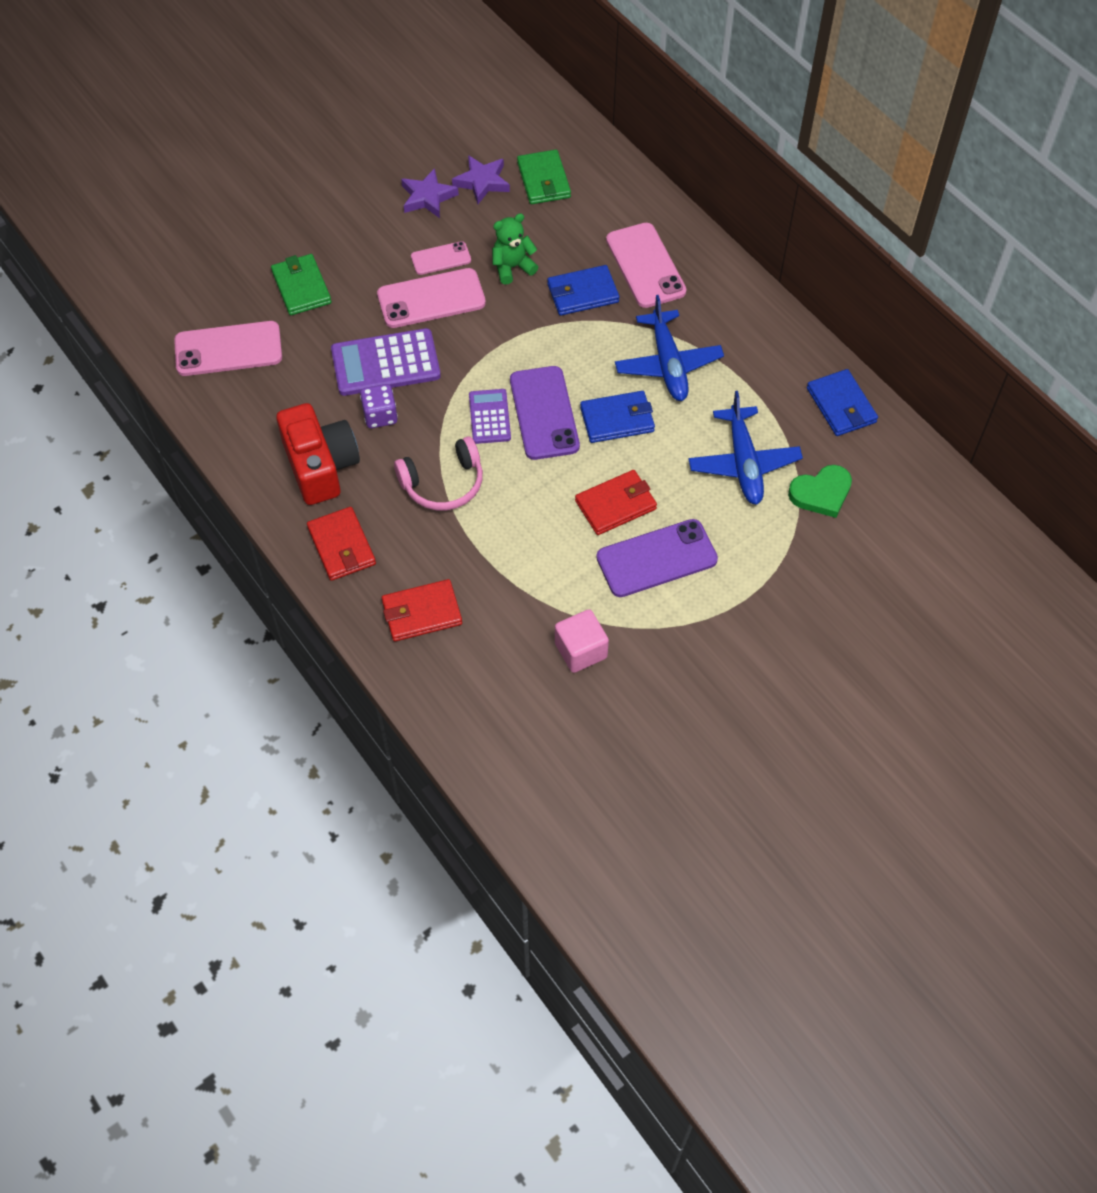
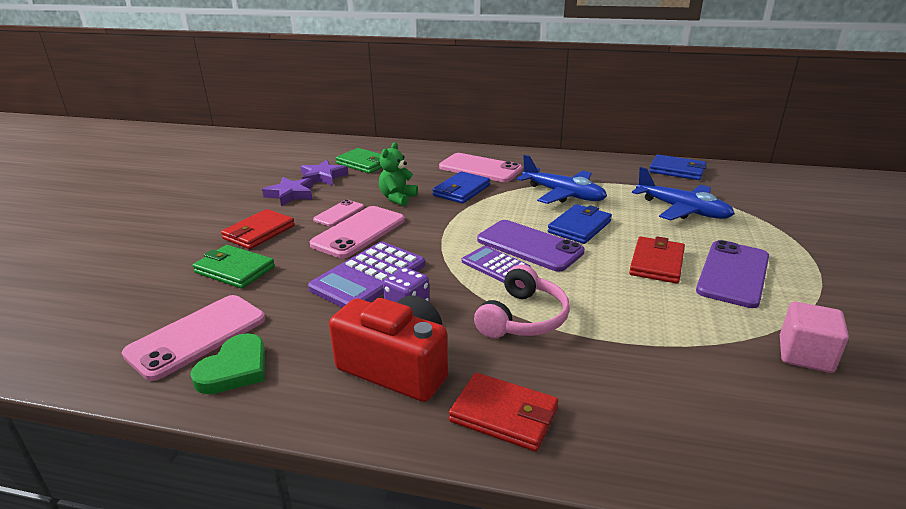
camera: 40 degrees left, 30 degrees down
red wallet [382,579,462,642] -> red wallet moved to [221,209,295,249]
green heart [788,465,852,518] -> green heart moved to [190,333,265,394]

